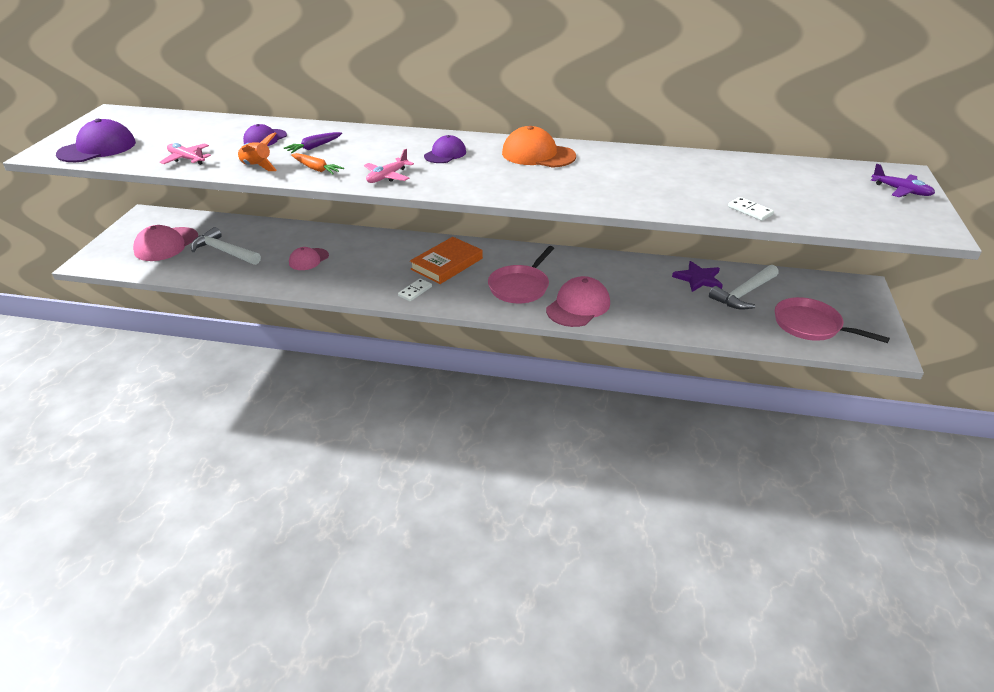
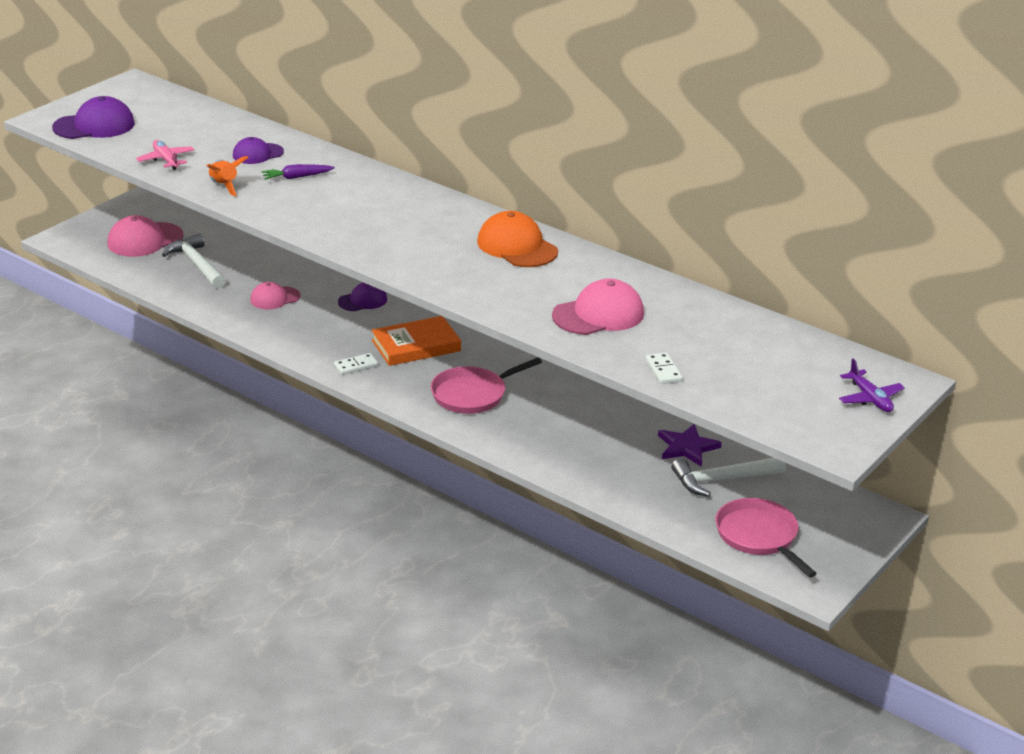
camera: 25 degrees right, 5 degrees down
orange carrot [291,153,344,174] -> none
pink plane [364,149,414,183] -> none
purple cap [424,135,466,163] -> purple cap moved to [338,283,387,311]
pink cap [546,276,610,327] -> pink cap moved to [552,279,644,335]

